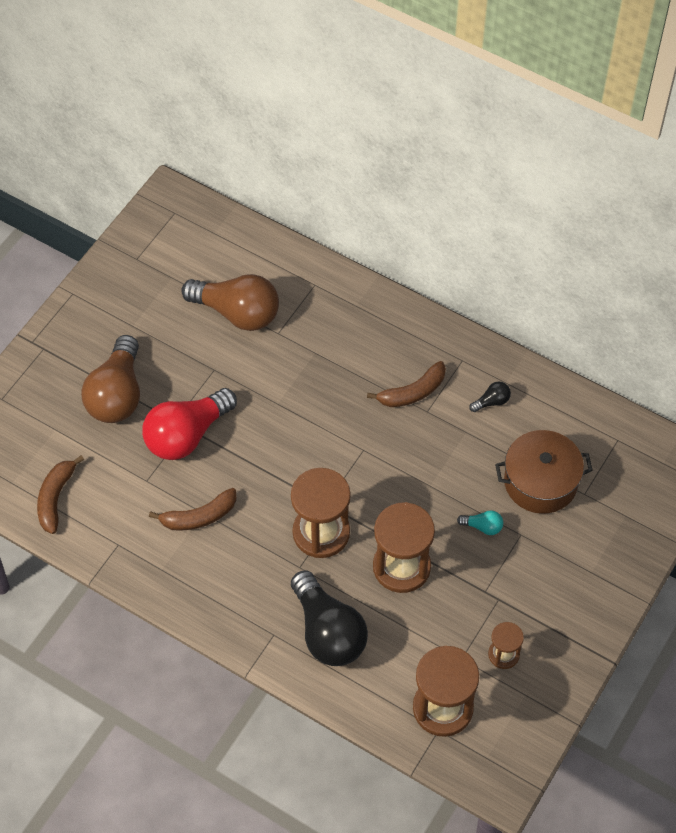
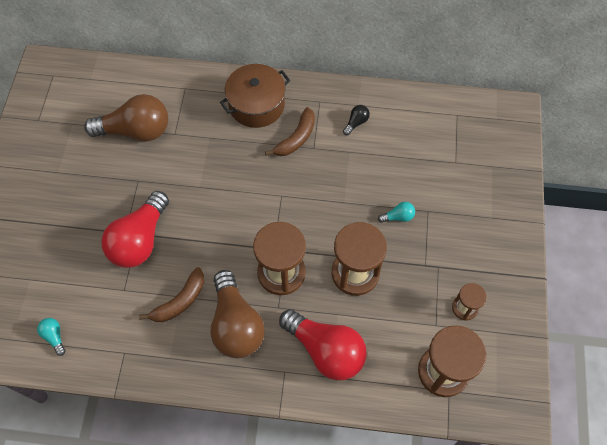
camera: 25 degrees left, 5 degrees up
brown banana [37,455,84,534] -> turquoise light bulb [37,318,66,356]
brown light bulb [81,335,140,423] -> brown light bulb moved to [211,270,265,358]
black light bulb [291,570,368,666] -> red light bulb [279,309,367,381]
brown pot [495,430,593,514] -> brown pot moved to [220,64,290,128]

